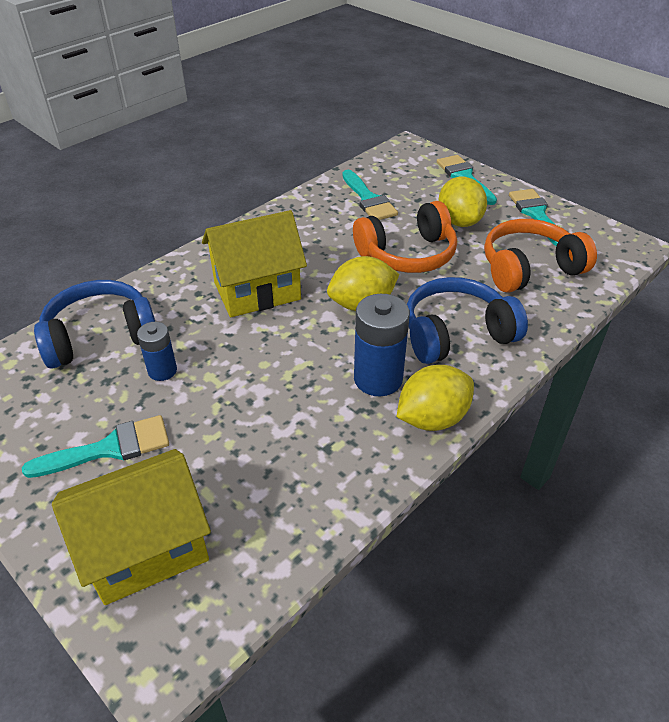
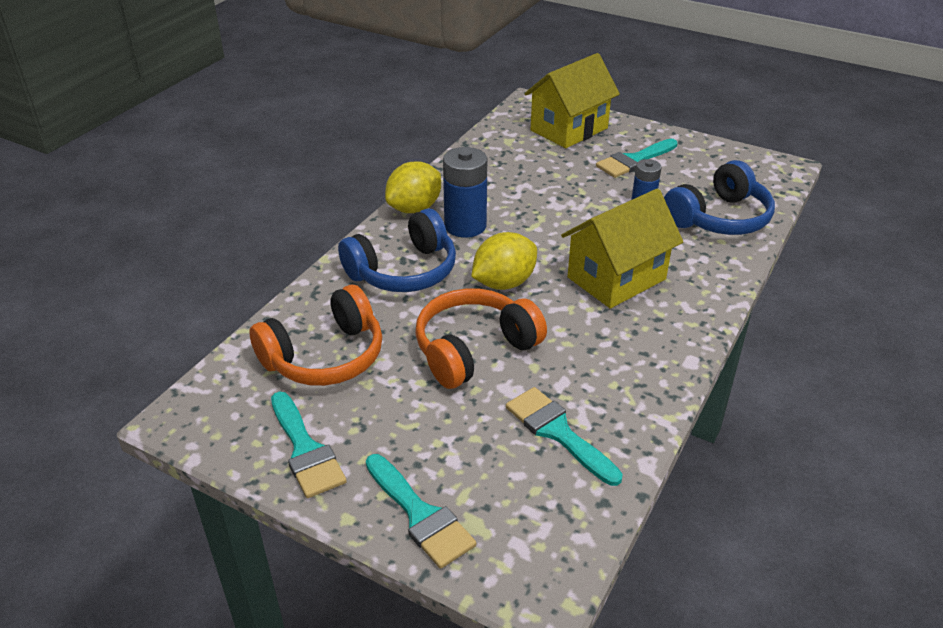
camera: 165 degrees right, 5 degrees down
yellow lemon [438,177,487,227] -> none

